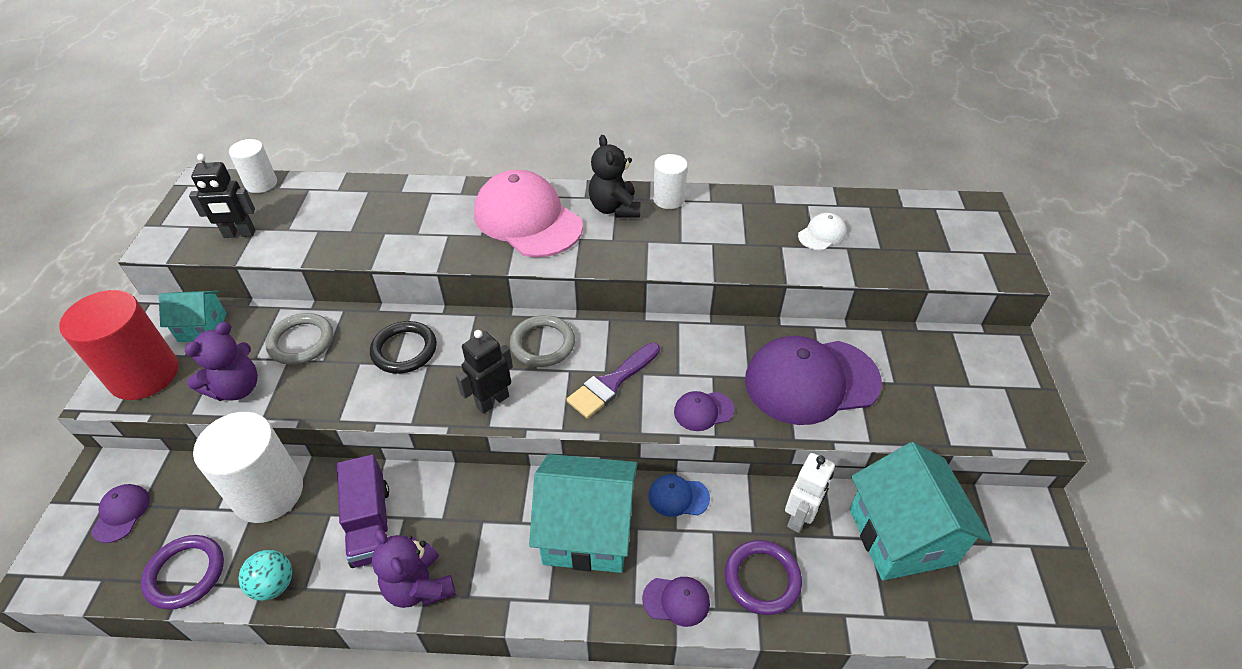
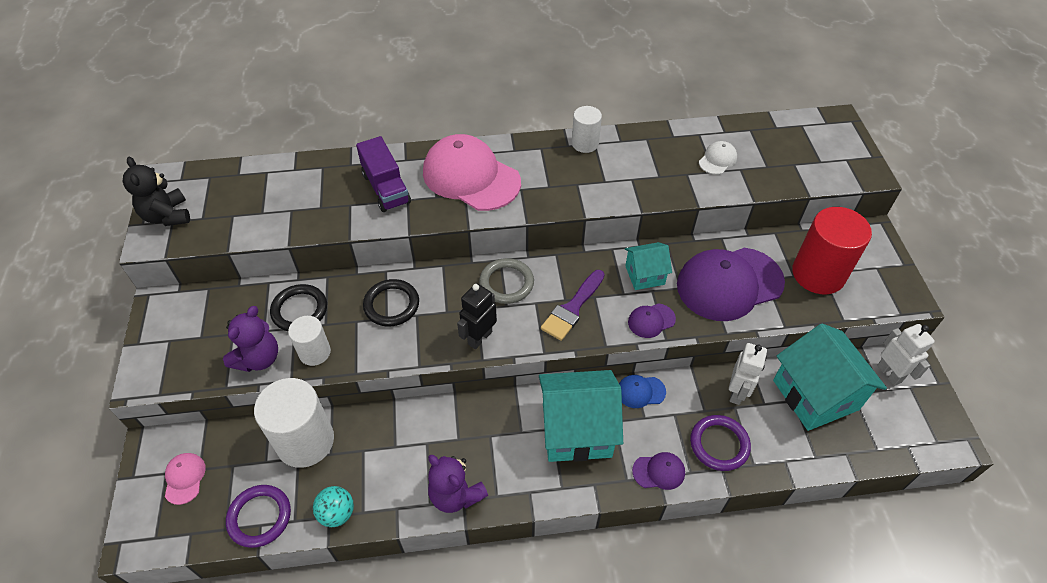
camera: 10 degrees left, 5 degrees up
red cylinder [59,290,179,400] -> red cylinder moved to [792,207,872,294]
purple cap [91,484,150,543] -> pink cap [165,453,206,505]
turquoise house [159,291,227,342] -> turquoise house moved to [625,242,672,290]
black robot [189,154,255,238] -> none
white cylinder [229,139,277,193] -> white cylinder moved to [288,316,331,366]
grey ring [265,313,333,365] -> black ring [270,284,327,331]
purple truck [337,454,389,568] -> purple truck moved to [356,136,411,212]
black teddy bear [589,135,640,218] -> black teddy bear moved to [123,157,190,226]
none -> white robot [877,324,935,386]

